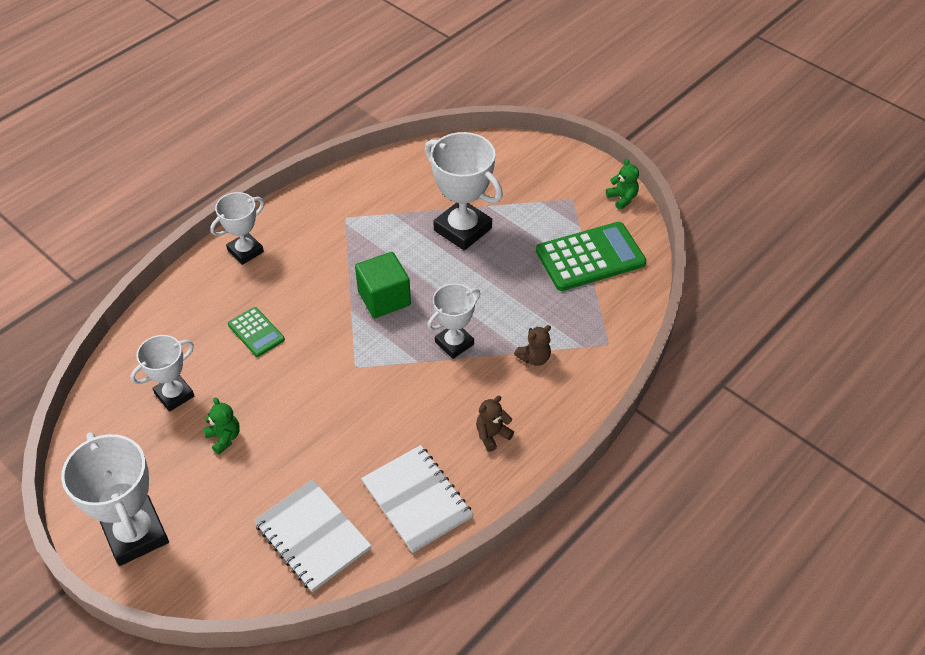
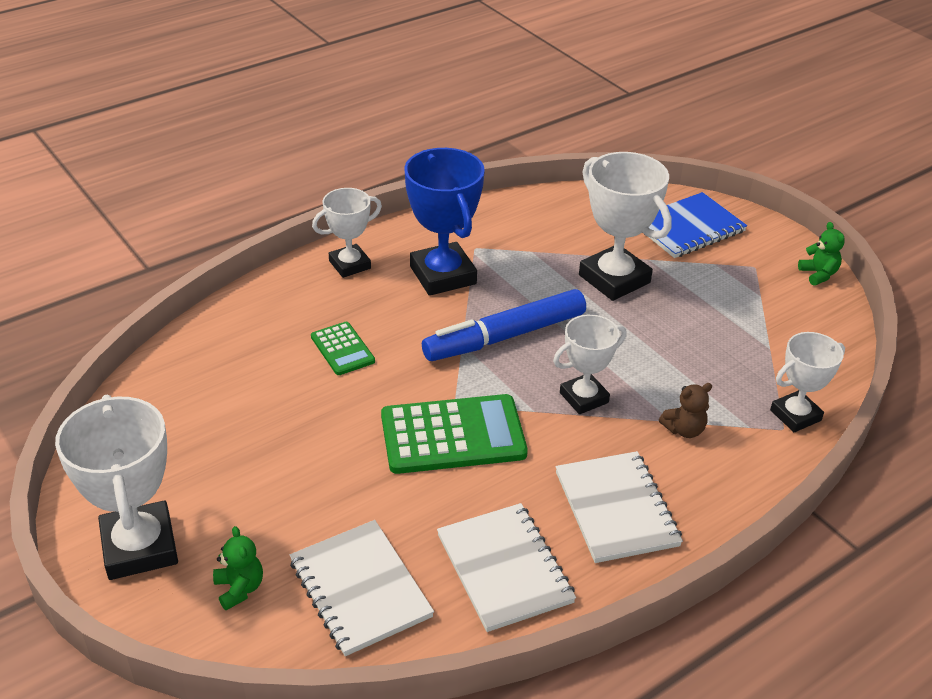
camera: 10 degrees right, 10 degrees down
white trophy [130,335,194,412] -> white trophy moved to [770,332,845,432]
green teddy bear [203,397,240,455] -> green teddy bear moved to [213,526,263,610]
green cube [355,252,411,318] -> blue marker [422,289,586,361]
brown teddy bear [476,396,514,452] -> white notebook [555,451,683,563]
green calculator [536,222,646,291] -> green calculator moved to [381,394,528,474]
none -> blue trophy [404,148,485,296]
none -> blue notebook [648,192,747,258]

